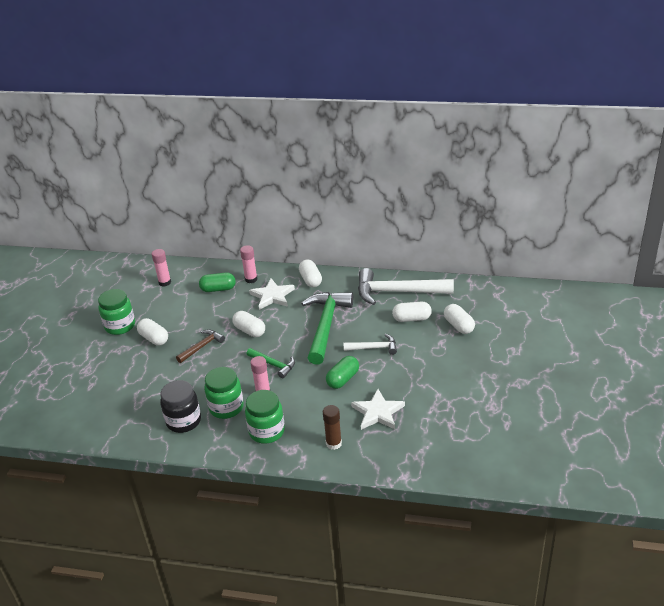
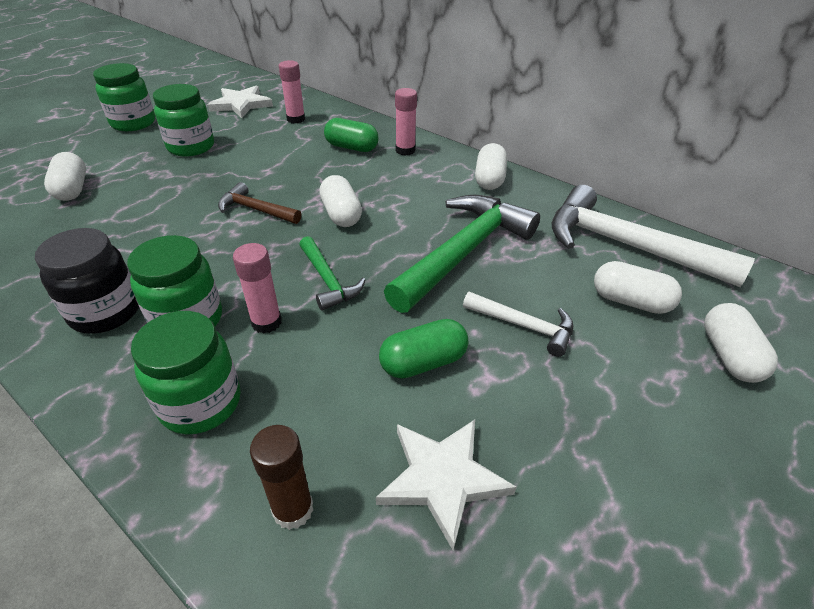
camera: 25 degrees right, 5 degrees up
white capsule [137,318,168,346] -> white capsule moved to [44,152,86,201]
brown hammer [176,329,225,363] -> brown hammer turned 135 degrees counterclockwise [218,182,302,224]
white star [249,279,295,310] -> white star moved to [208,85,273,118]
none -> green jar [93,63,155,131]

